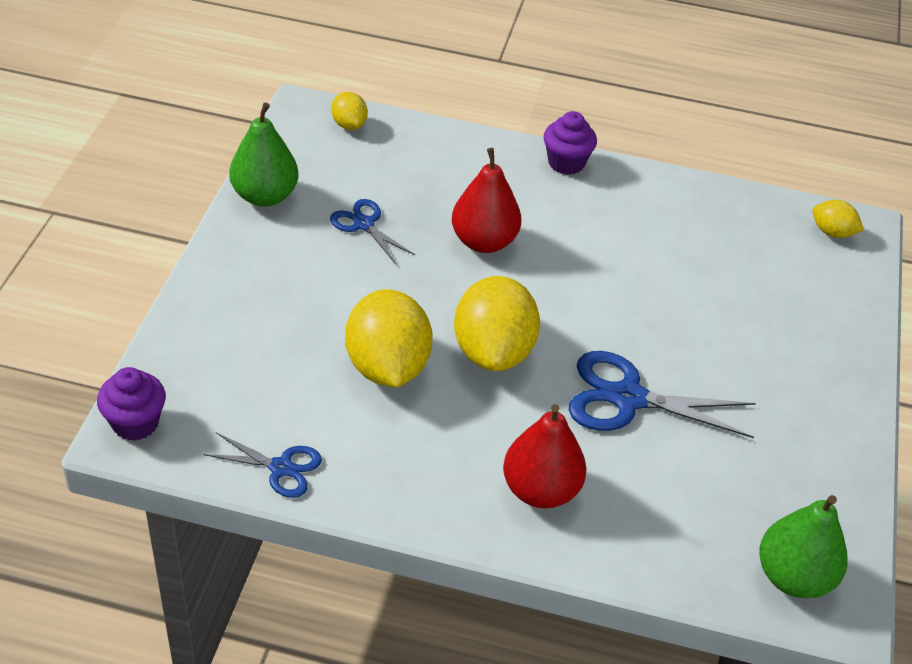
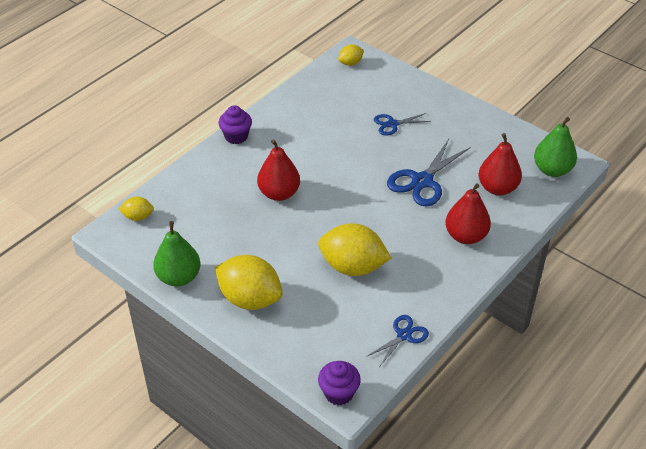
camera: 60 degrees left, 0 degrees up
blue scissors [330,199,415,264] -> blue scissors moved to [373,113,431,135]
yellow lemon [454,276,540,371] -> yellow lemon moved to [215,255,283,310]
none -> red pear [478,133,522,195]

